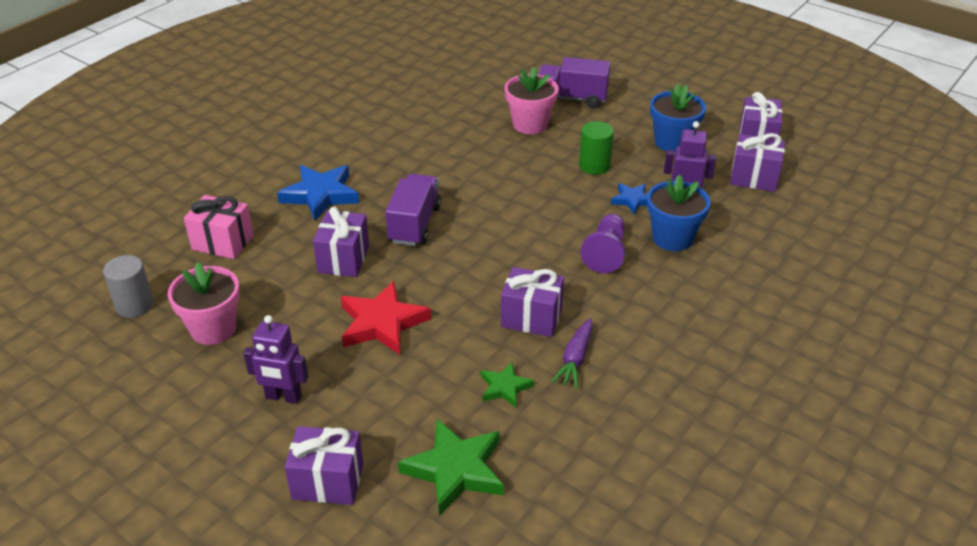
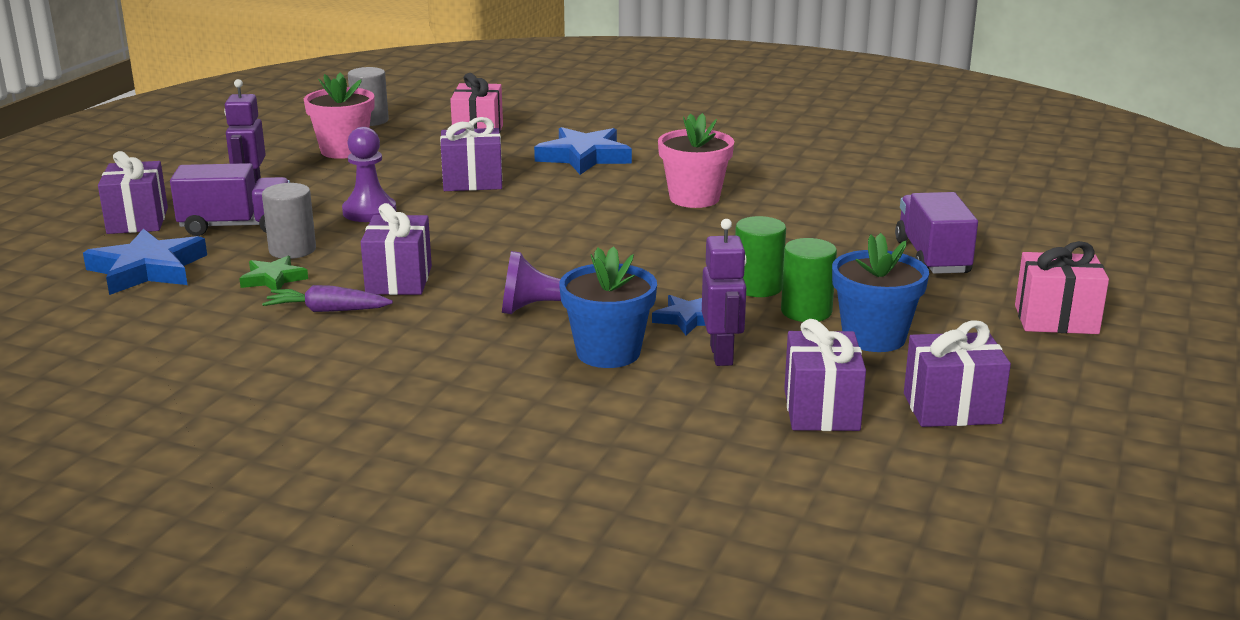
camera: 75 degrees right, 15 degrees down
red star [341,281,431,355] -> purple pawn [342,127,396,222]
purple truck [385,174,441,246] -> purple truck moved to [170,163,290,236]
green star [398,419,504,516] -> blue star [83,229,207,295]
pink flower pot [505,67,559,134] -> pink flower pot moved to [658,113,734,208]
none -> grey cylinder [262,183,316,259]
none -> green cylinder [781,238,837,322]
none -> pink gift [1015,241,1109,334]

